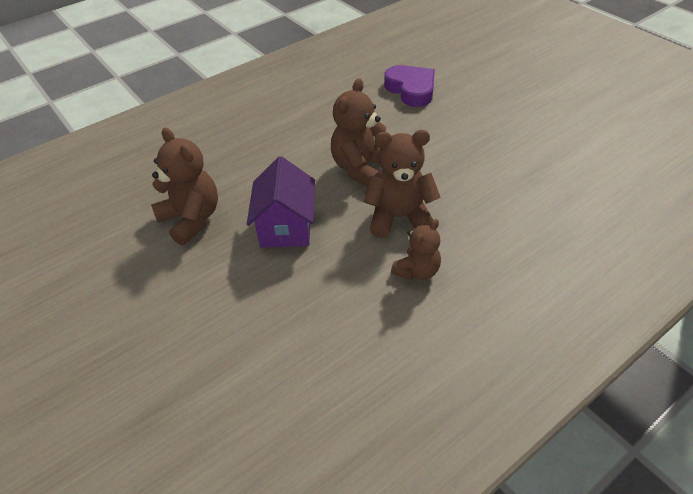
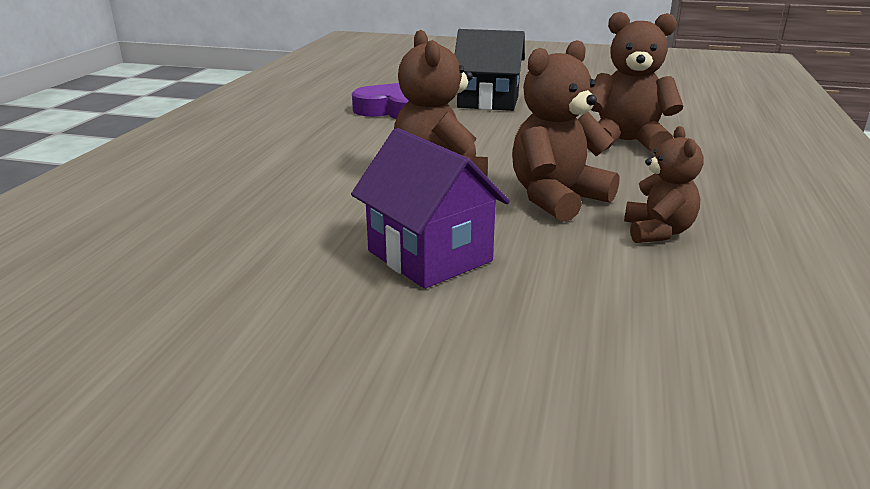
camera: 40 degrees left, 20 degrees down
brown teddy bear [151,128,218,245] -> brown teddy bear moved to [591,12,684,154]
none -> black house [454,29,525,111]

